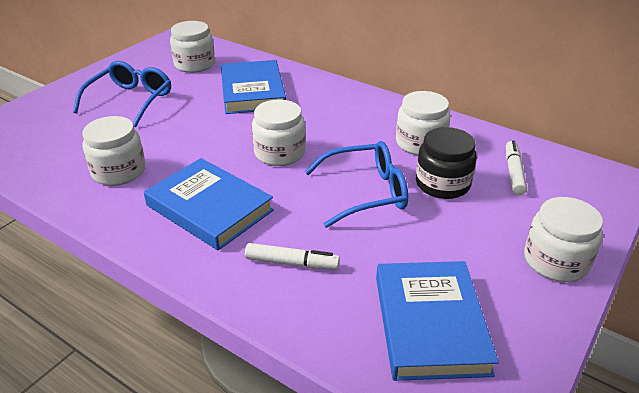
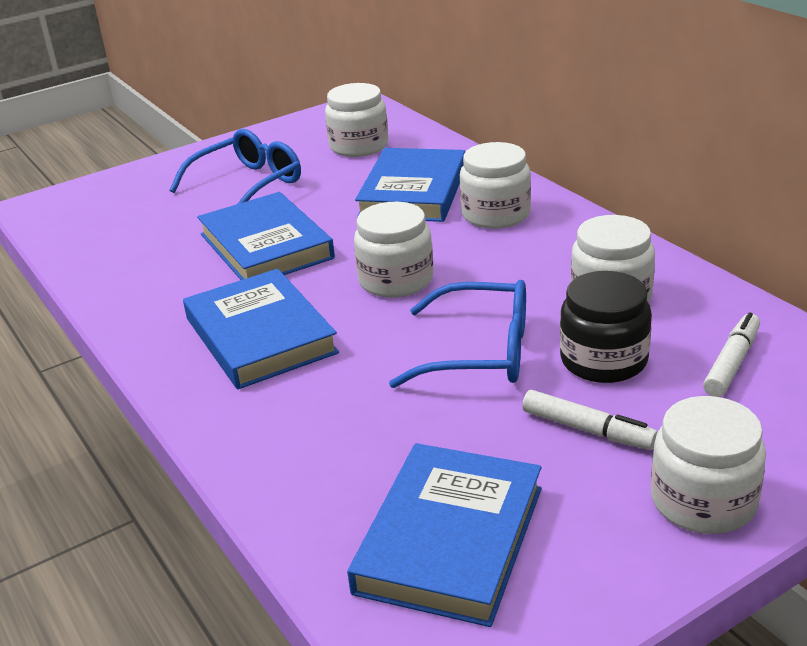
camera: 25 degrees right, 5 degrees down
white jar [82,116,145,186] -> white jar moved to [460,142,531,229]
white marker [245,243,340,270] -> white marker moved to [522,390,658,450]
none -> blue book [197,192,335,280]

